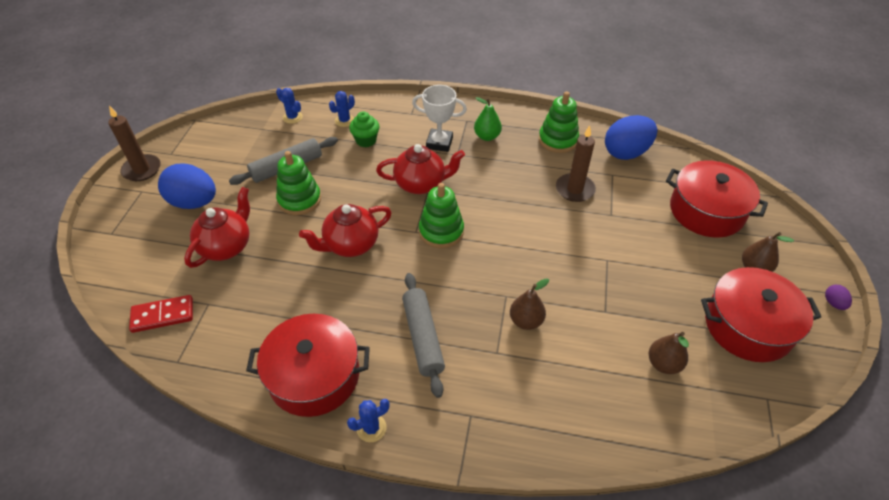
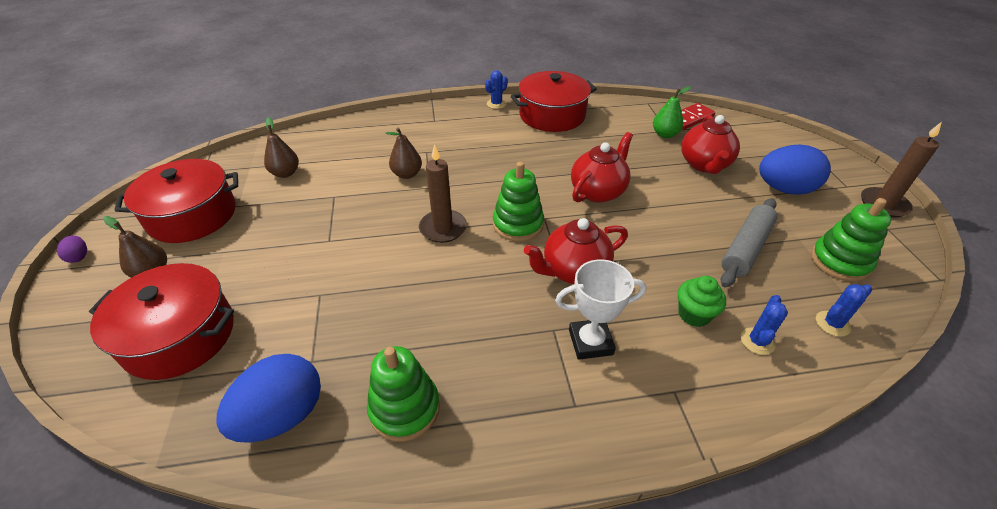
camera: 160 degrees right, 5 degrees down
blue cactus [276,88,303,124] -> blue cactus turned 45 degrees counterclockwise [816,284,872,337]
green stacking toy [276,151,321,215] -> green stacking toy moved to [811,198,891,282]
grey rolling pin [402,273,445,398] -> none
green pear [474,97,502,141] -> green pear moved to [653,86,691,138]
brown candle [556,125,596,202] -> brown candle moved to [419,144,467,243]

